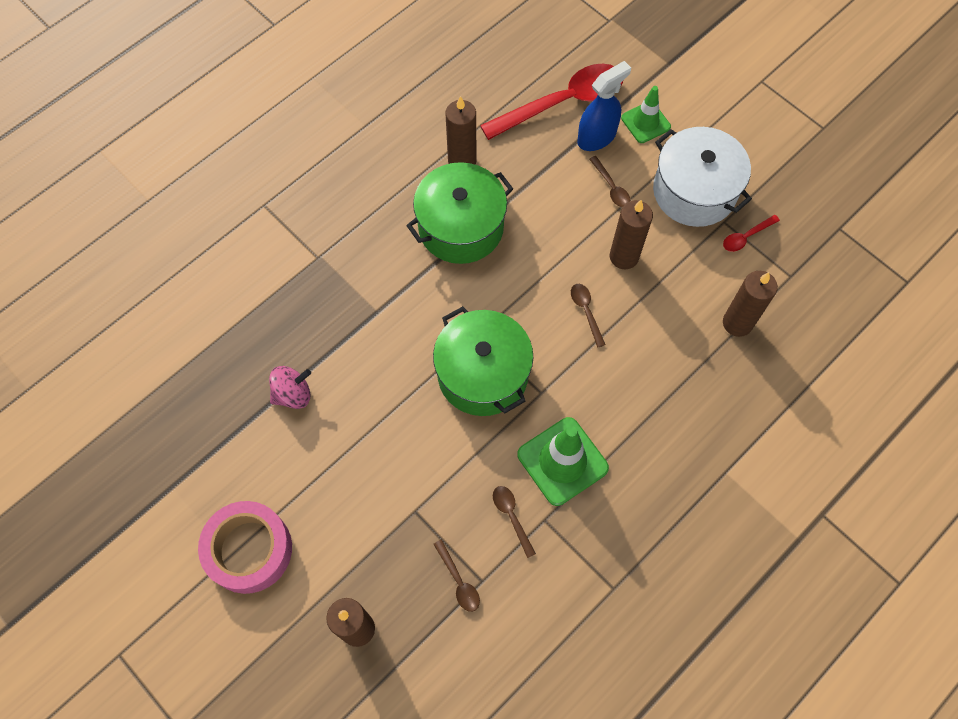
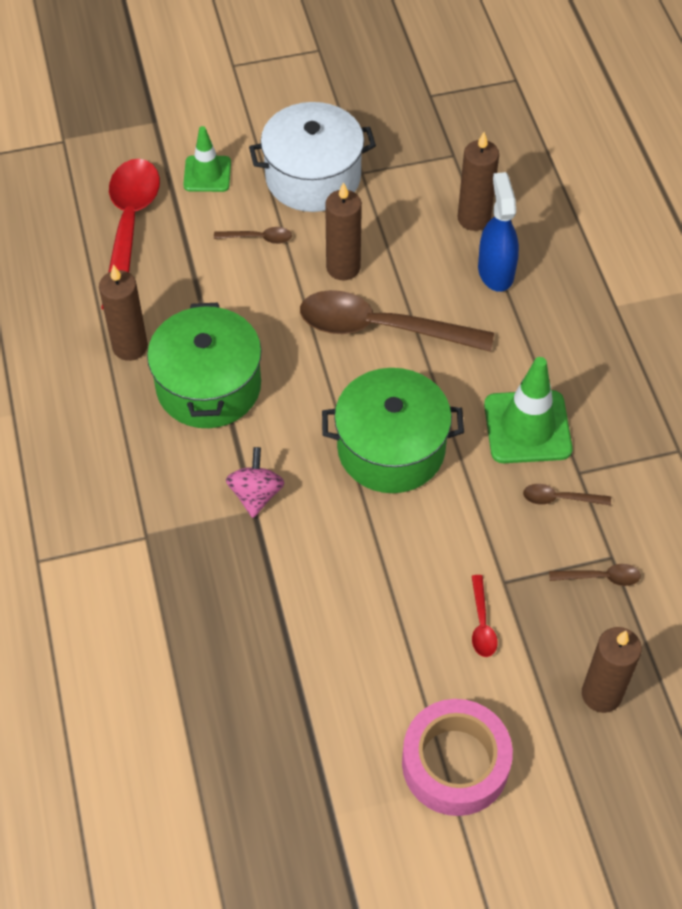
camera: 60 degrees left, 10 degrees down
pink spinning top [269,366,311,409] -> pink spinning top moved to [226,447,285,518]
brown spoon [571,284,605,348] -> brown spoon [300,290,494,352], size x2.39
blue spray bottle [577,61,631,151] -> blue spray bottle moved to [478,172,519,292]
red spoon [723,215,780,252] -> red spoon moved to [472,575,498,657]

